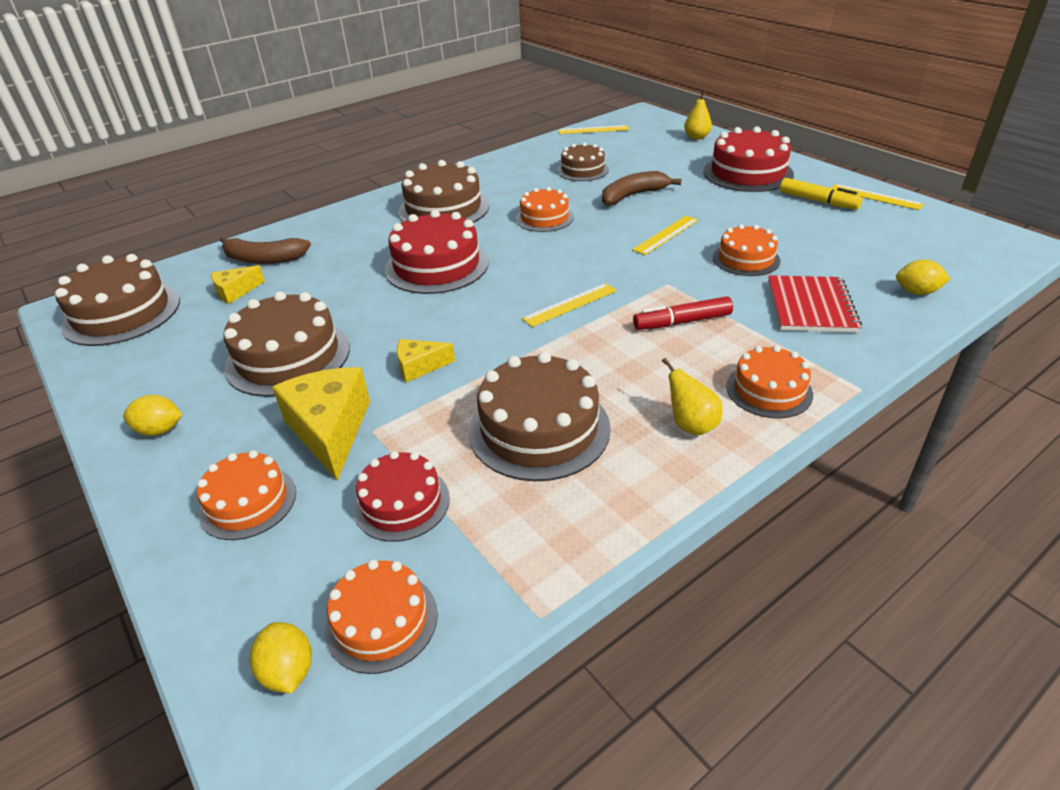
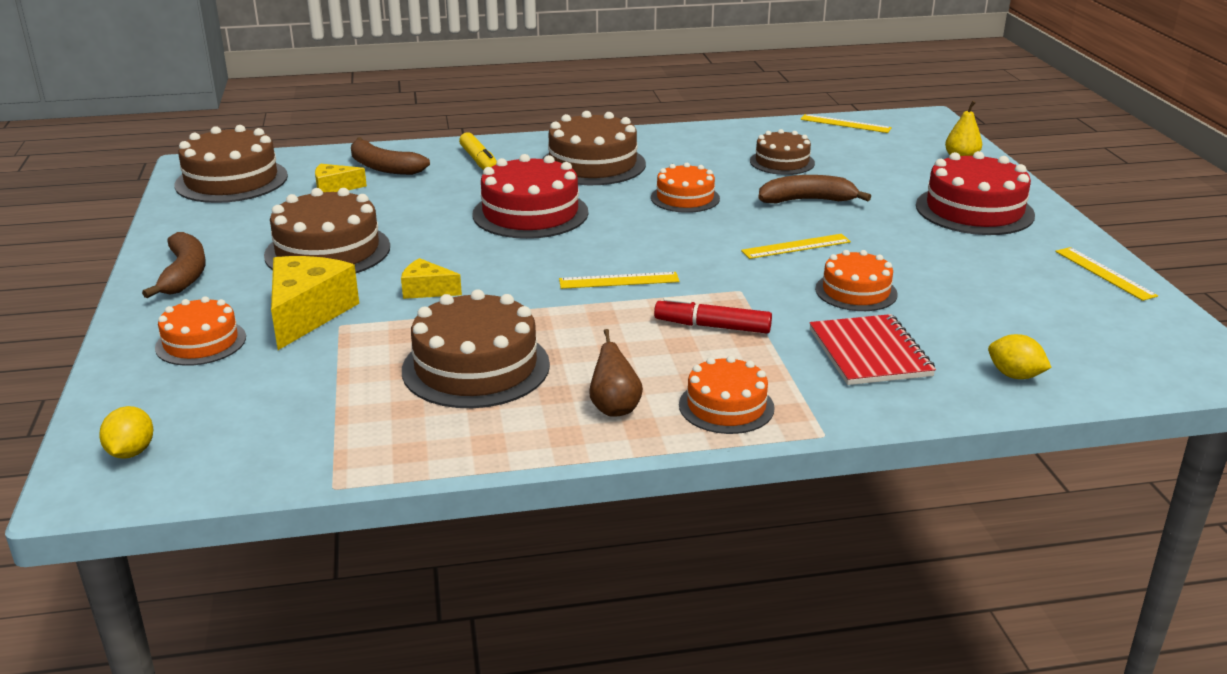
camera: 25 degrees right, 10 degrees down
yellow lemon [123,395,182,436] -> brown banana [142,232,206,298]
orange cake [325,560,438,674] -> none
red cake [353,451,450,542] -> none
yellow pear [662,358,723,436] -> brown pear [589,329,643,417]
red notebook [768,275,862,333] -> red notebook turned 45 degrees counterclockwise [809,314,936,385]
yellow marker [780,178,863,210] -> yellow marker moved to [459,132,497,170]

